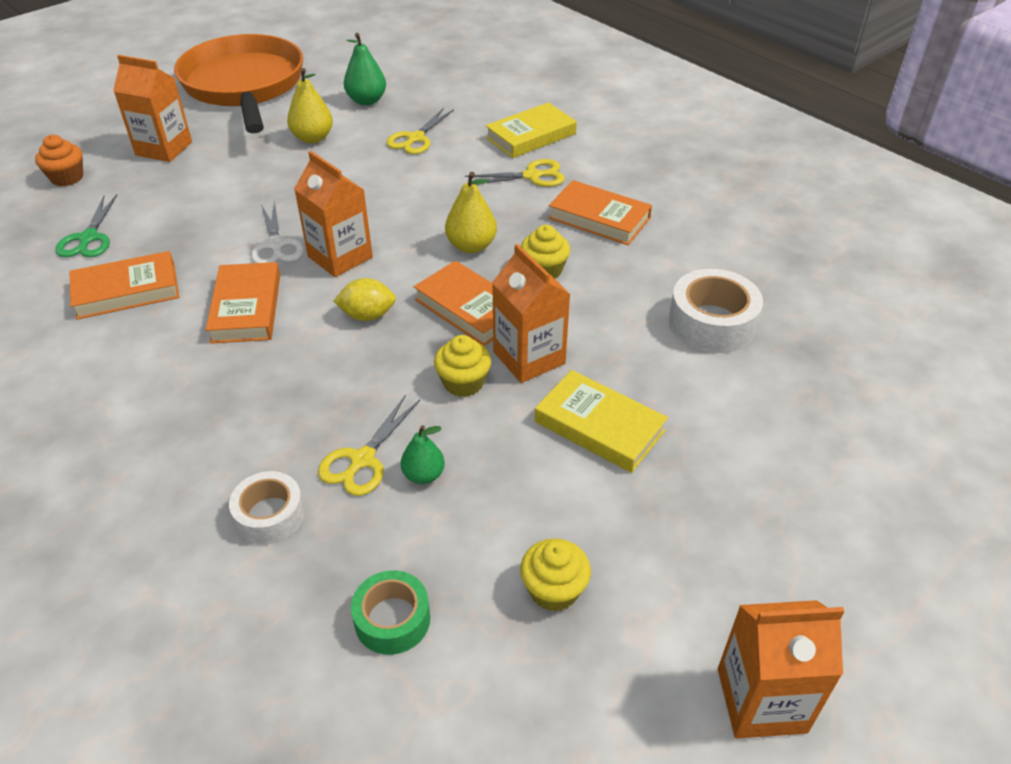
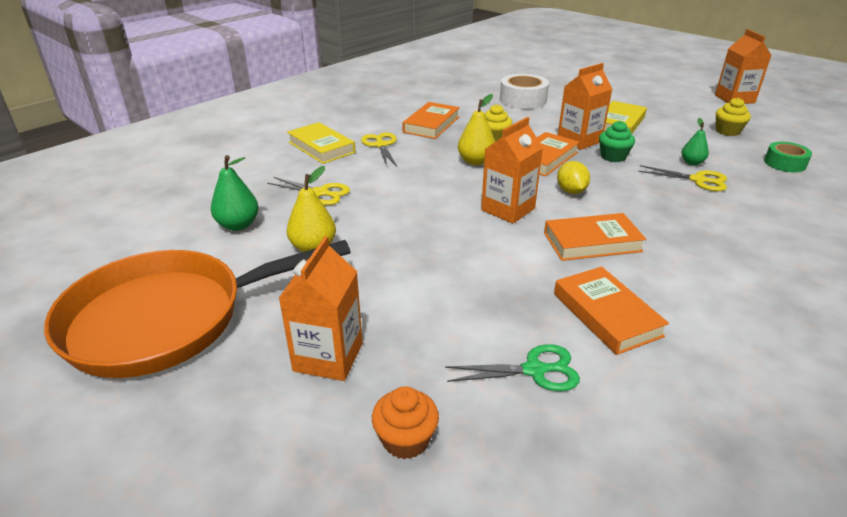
camera: 95 degrees left, 10 degrees down
white tape [229,471,305,544] -> none
white scissors [251,201,304,263] -> none
yellow cupcake [434,335,491,397] -> green cupcake [599,121,635,162]

